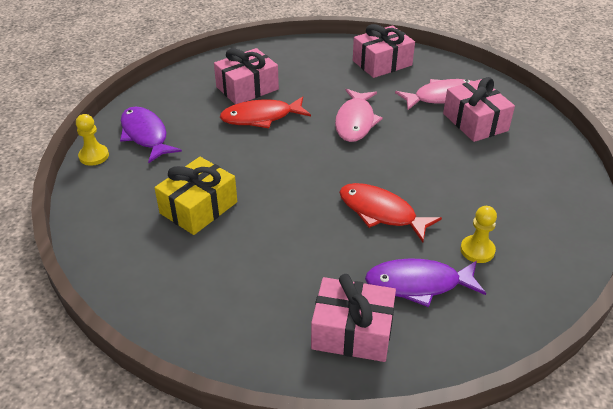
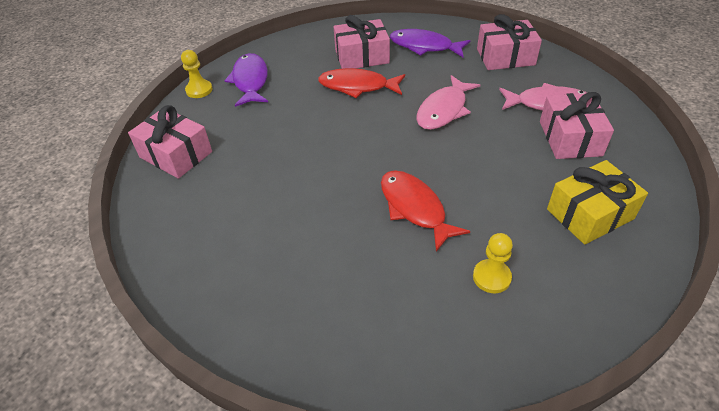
camera: 25 degrees right, 5 degrees up
yellow gift [154,157,237,235] -> yellow gift moved to [547,160,648,245]
pink gift [311,274,396,362] -> pink gift moved to [128,105,212,179]
purple fish [365,258,486,307] -> purple fish moved to [390,29,471,57]

